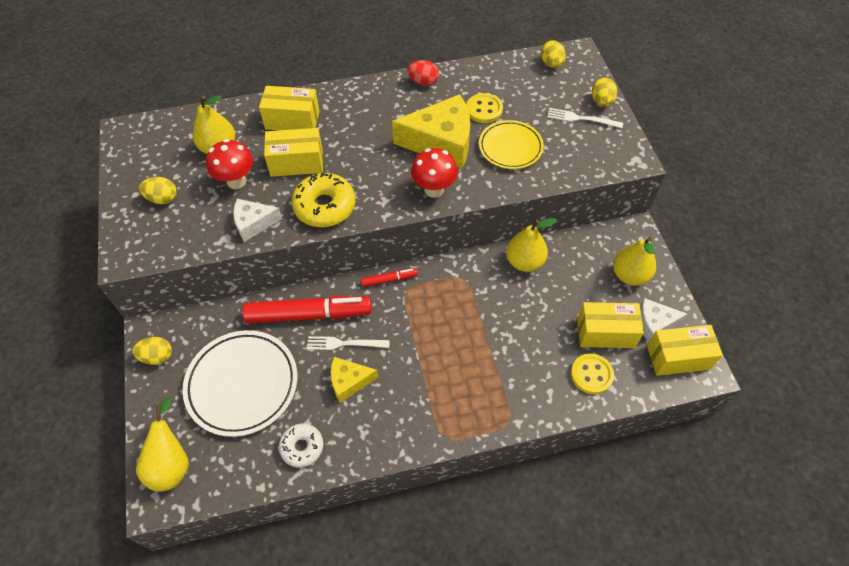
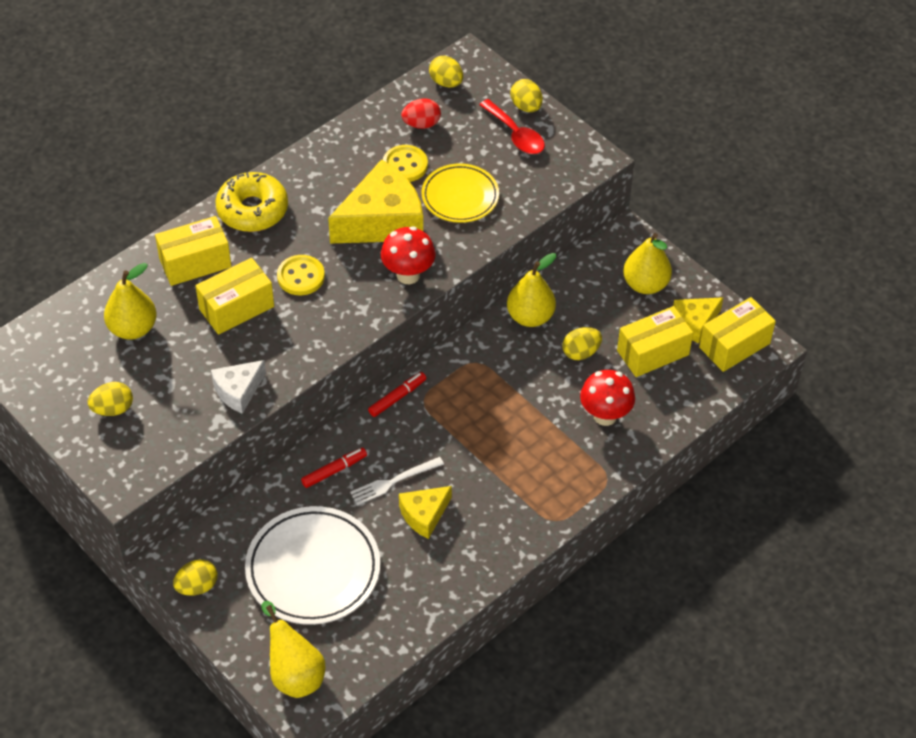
camera: 30 degrees left, 5 degrees down
red mushroom [206,139,253,189] -> red mushroom moved to [580,370,635,426]
red marker [242,296,372,324] -> red marker [301,448,367,488], size x0.47
white donut [279,424,323,468] -> none
yellow donut [292,172,355,227] -> yellow donut moved to [216,172,288,232]
red egg [407,60,439,86] -> red egg moved to [401,98,441,129]
white fork [547,108,623,128] -> red spoon [479,99,545,154]
yellow button [571,353,614,394] -> yellow button moved to [277,255,325,295]
white cheese [640,298,688,342] -> yellow cheese [673,297,724,344]
none -> yellow egg [562,327,602,360]

